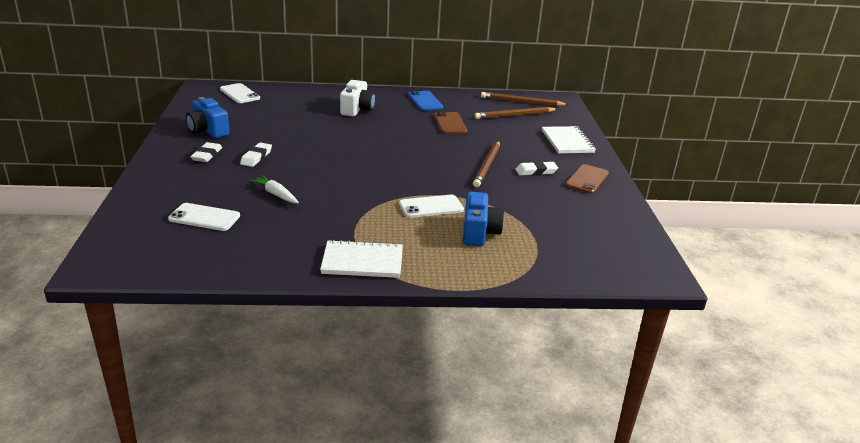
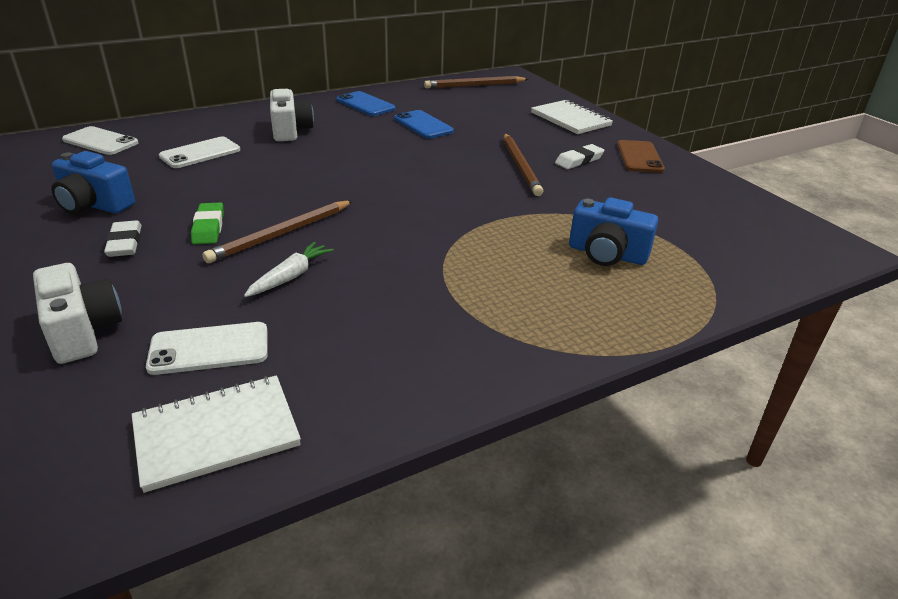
camera: 25 degrees left, 5 degrees up
white eraser [240,142,272,167] -> green eraser [191,202,224,244]
white carrot [249,175,299,203] -> white carrot turned 105 degrees clockwise [244,242,334,297]
white notebook [320,239,403,278] -> white notebook moved to [132,375,301,493]
white phone [399,195,464,218] -> white phone moved to [159,137,240,168]
brown phone [434,112,467,134] -> blue phone [394,110,454,139]
blue camera [463,192,504,246] -> blue camera turned 135 degrees clockwise [569,197,658,266]
brown pencil [474,107,557,119] -> brown pencil moved to [202,201,353,263]
none -> white camera [33,263,122,364]

